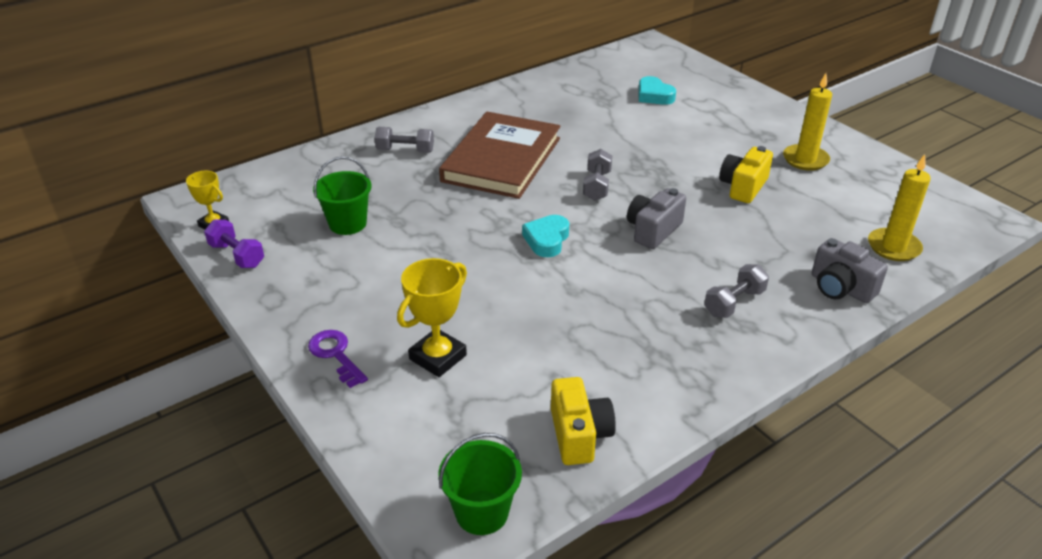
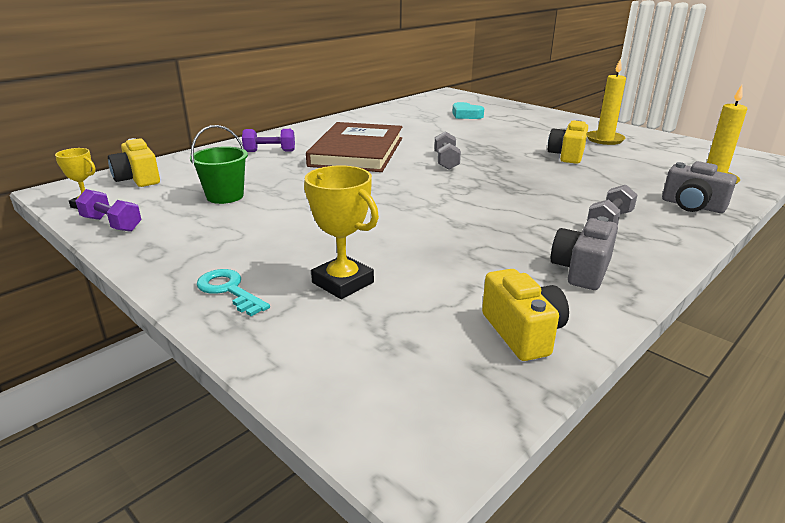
camera: 10 degrees left, 10 degrees down
purple key [308,330,368,388] -> turquoise key [197,269,270,316]
grey dumbbell [374,127,434,153] -> purple dumbbell [242,129,295,152]
yellow trophy [397,258,467,377] -> yellow trophy turned 75 degrees counterclockwise [304,166,379,299]
green bucket [438,433,522,535] -> none
turquoise heart [522,215,569,257] -> none
grey camera [627,188,686,249] -> grey camera moved to [551,216,618,290]
none -> yellow camera [108,138,160,187]

